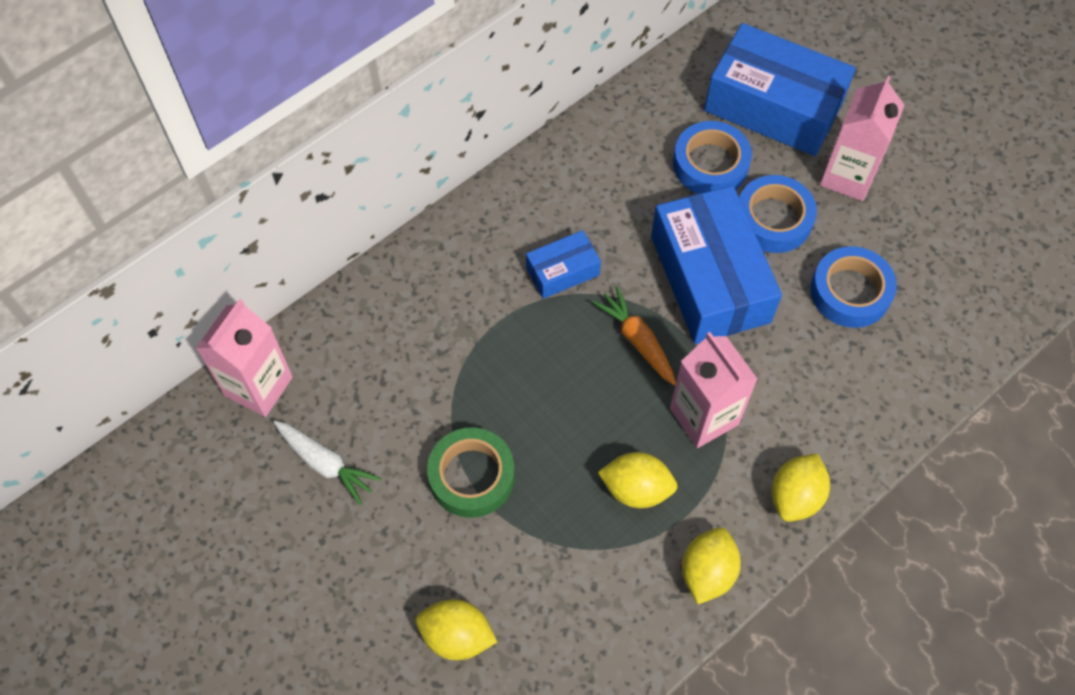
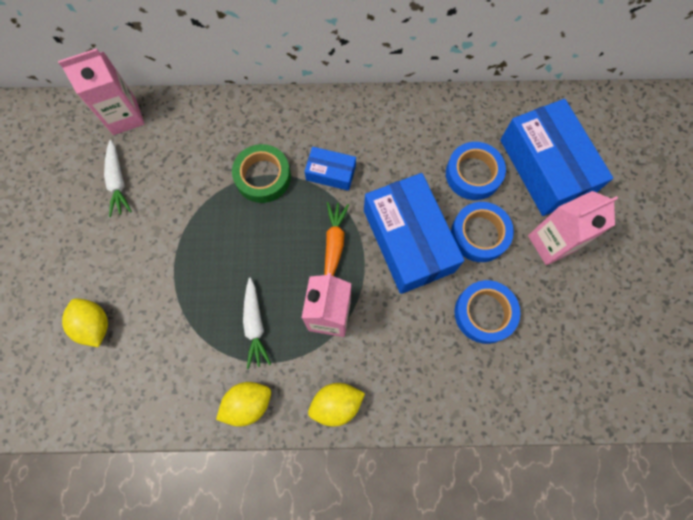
camera: 40 degrees right, 10 degrees up
green tape [427,427,515,518] -> green tape moved to [232,144,291,203]
yellow lemon [598,452,677,508] -> white carrot [243,278,271,369]
blue box [651,186,782,344] -> blue box turned 45 degrees counterclockwise [364,173,465,294]

